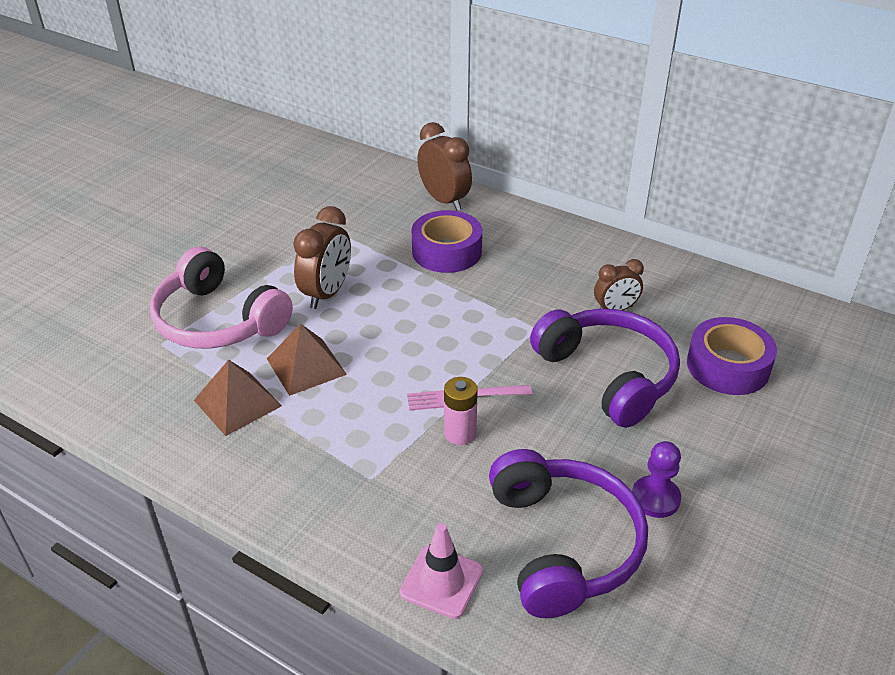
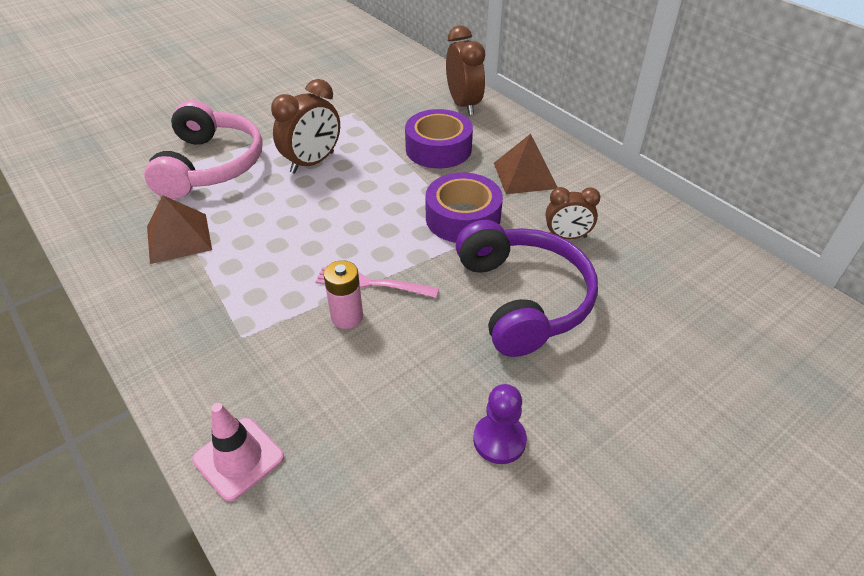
camera: 20 degrees right, 5 degrees up
pink headphones [150,247,293,349] -> pink headphones turned 150 degrees counterclockwise [144,100,263,199]
brown pyramid [267,323,347,396] -> brown pyramid moved to [494,134,558,194]
purple headphones [489,449,648,618] -> none
purple tape [687,317,777,395] -> purple tape moved to [426,172,503,243]

